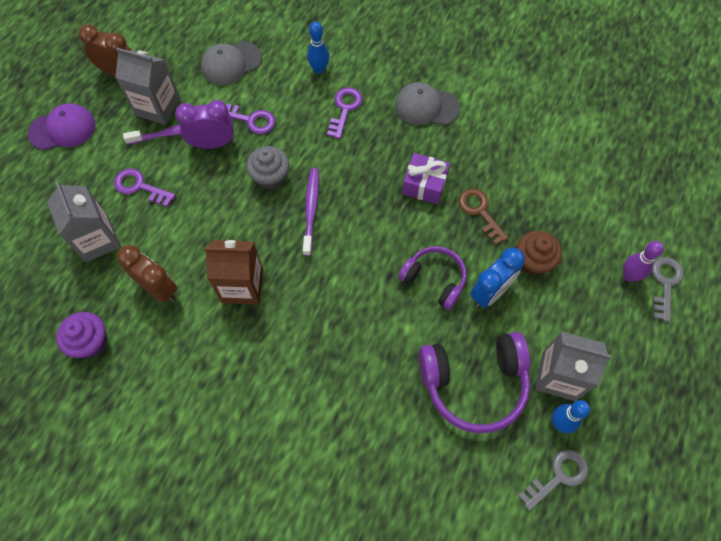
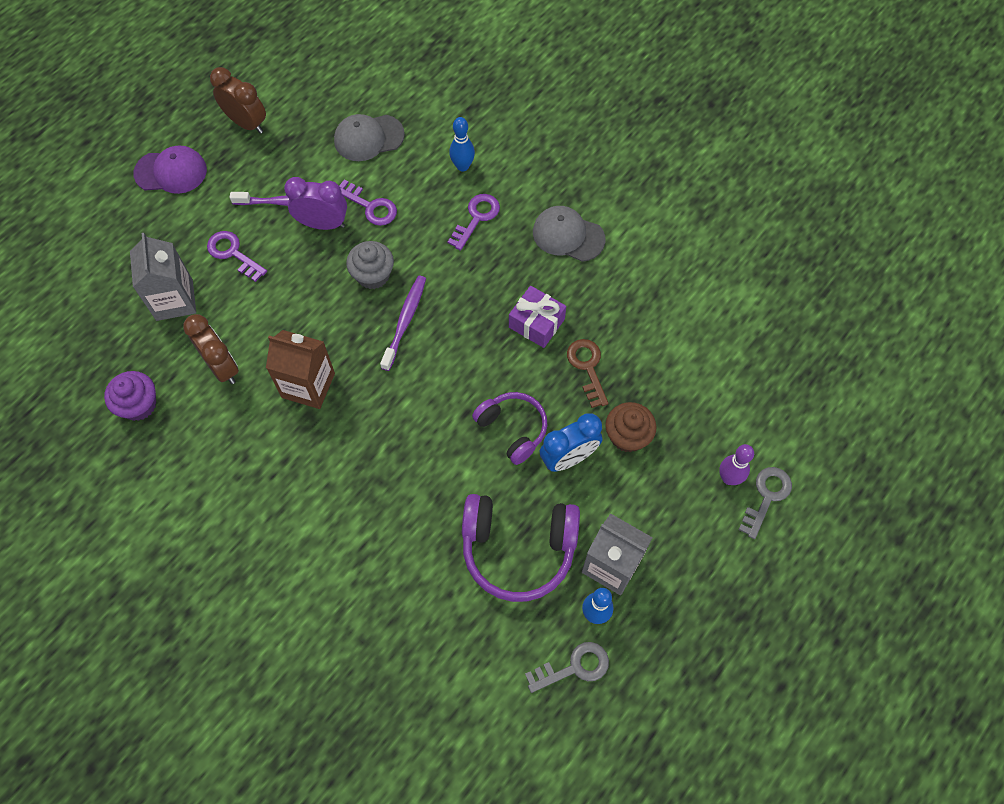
camera: 15 degrees right, 0 degrees up
grey carton [115,48,180,125] -> none

